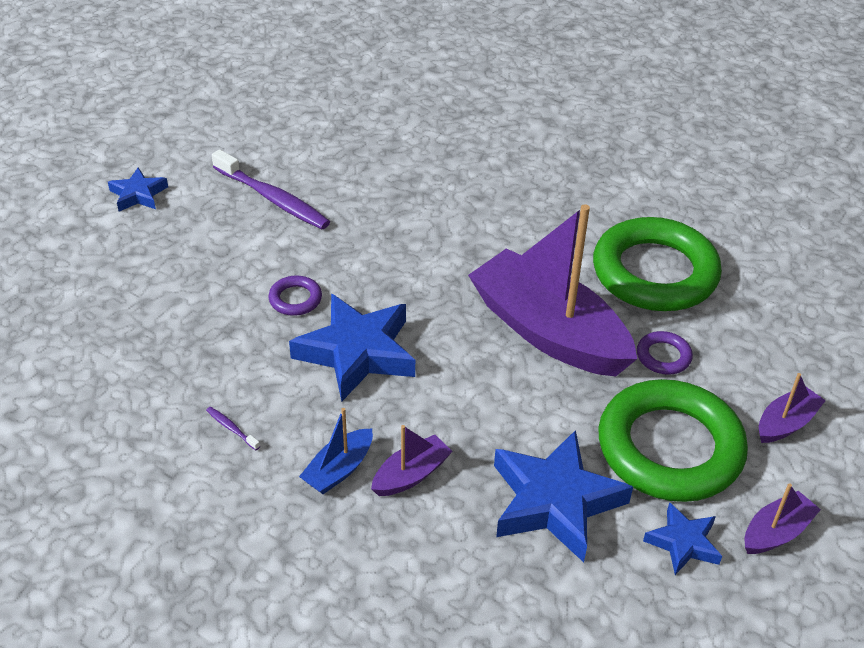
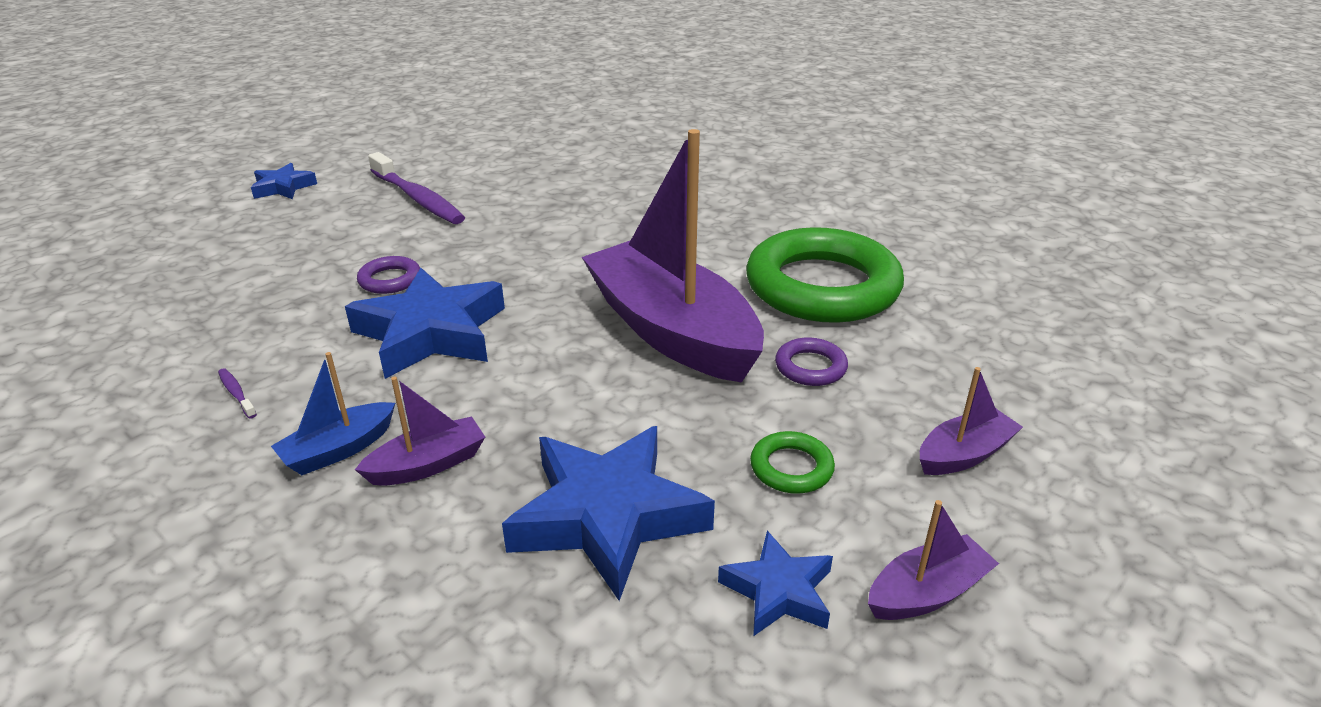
camera: 10 degrees right, 10 degrees down
green ring [598,379,748,502] -> green ring [750,431,835,494], size x0.41

